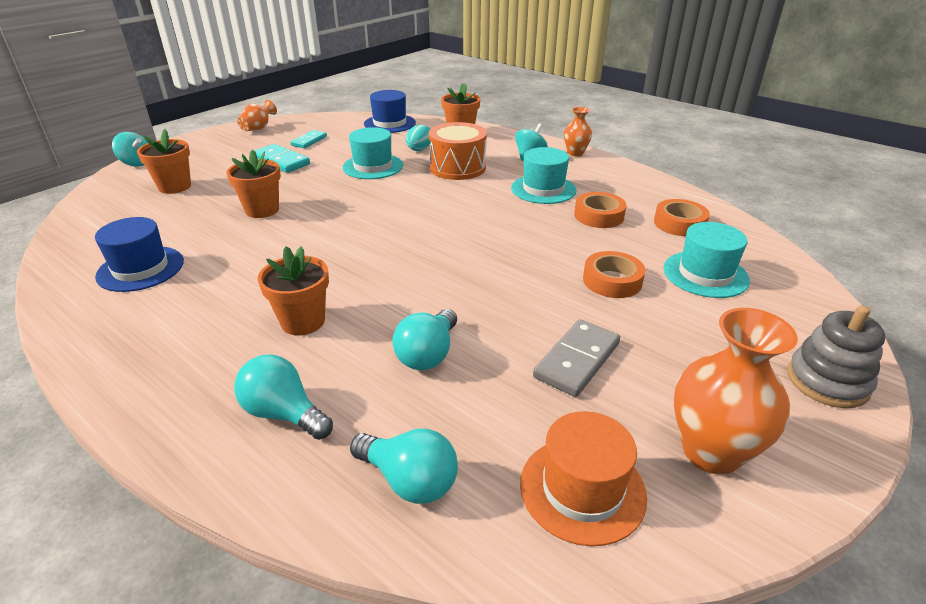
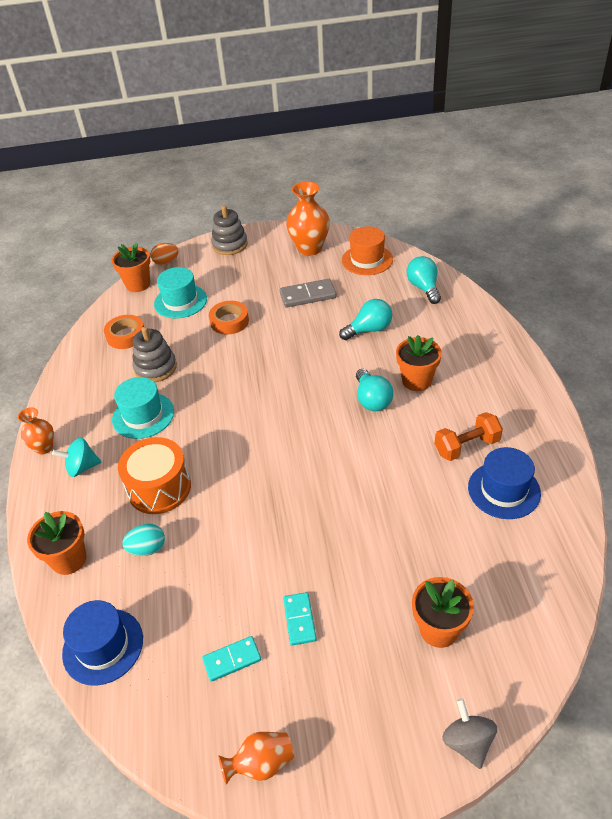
camera: 135 degrees left, 10 degrees up
turquoise spinning top [112,132,147,166] -> grey spinning top [442,698,497,769]
orange flower pot [226,150,281,218] -> orange flower pot moved to [112,243,150,292]
turquoise light bulb [234,355,333,440] -> turquoise light bulb moved to [356,369,393,411]
turquoise domino [254,144,310,173] -> turquoise domino [283,592,317,646], size x0.66
turquoise hat [343,127,403,179] -> none
orange tape [574,192,627,228] -> grey stacking toy [132,327,177,382]
none -> orange egg [150,243,179,265]
none -> orange dumbbell [434,412,503,461]

